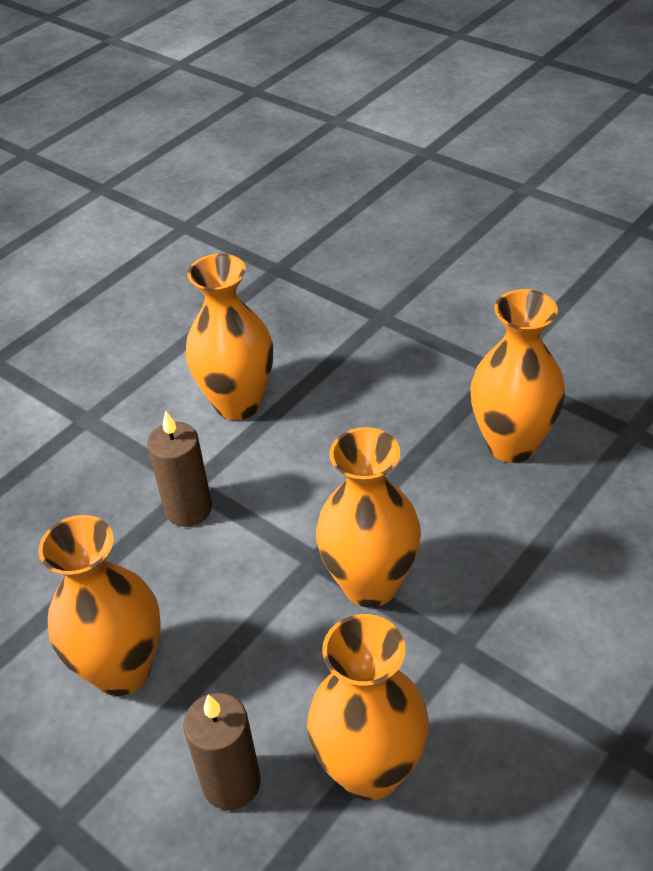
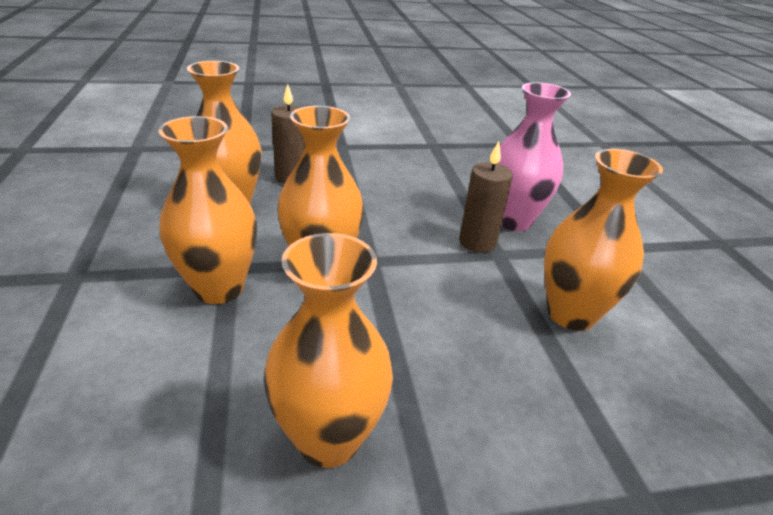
camera: 125 degrees right, 10 degrees down
orange vase [38,515,160,696] -> orange vase moved to [158,116,257,304]
none -> pink vase [491,82,571,231]

